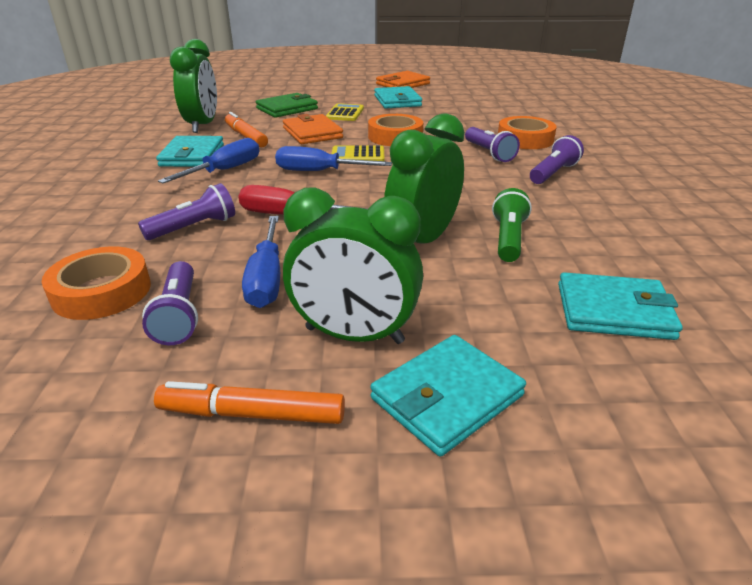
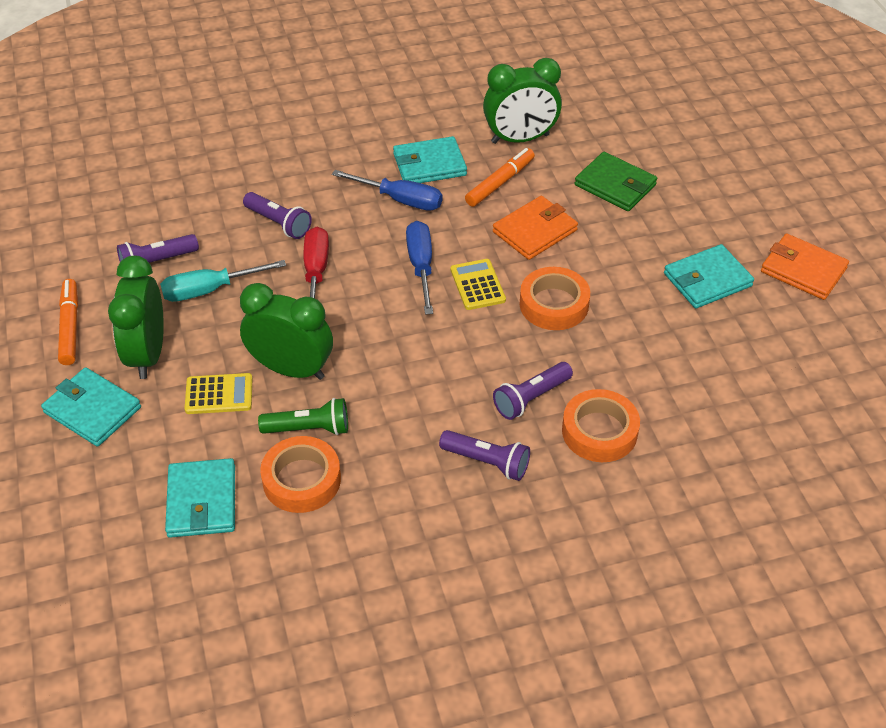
camera: 75 degrees right, 15 degrees up
orange tape [42,246,151,320] -> orange tape moved to [260,436,341,513]
blue screwdriver [242,216,280,308] -> turquoise screwdriver [160,260,286,302]
yellow calculator [326,103,364,121] -> yellow calculator moved to [184,373,253,414]

